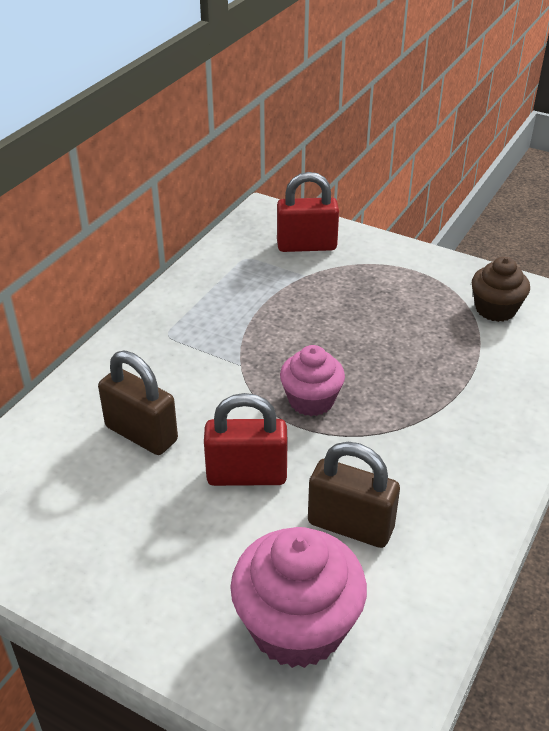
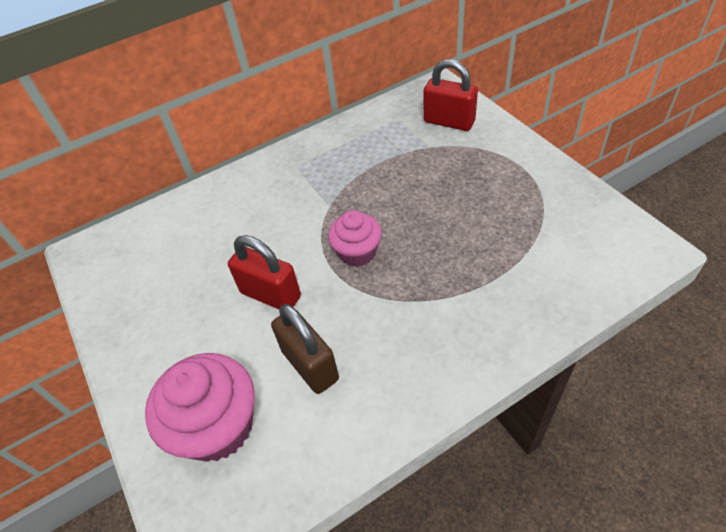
camera: 35 degrees right, 10 degrees up
brown padlock [98,351,178,455] -> none
brown cupcake [472,257,530,322] -> none

